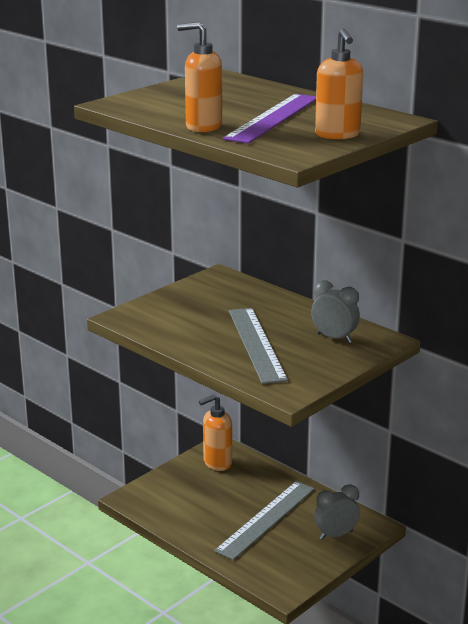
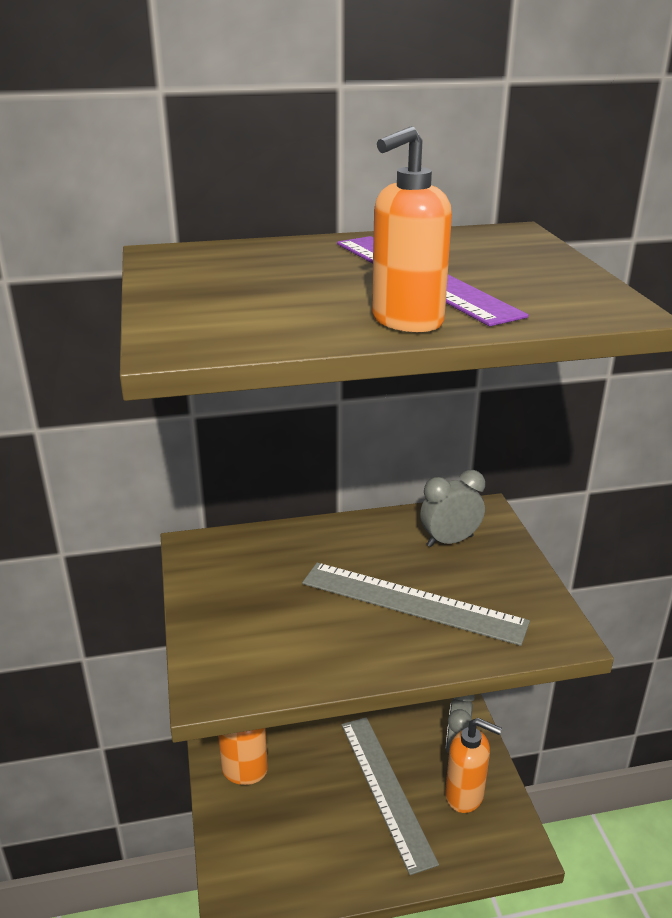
camera: 55 degrees left, 5 degrees up
orange soap dispenser [315,28,363,140] -> orange soap dispenser moved to [445,718,502,813]

